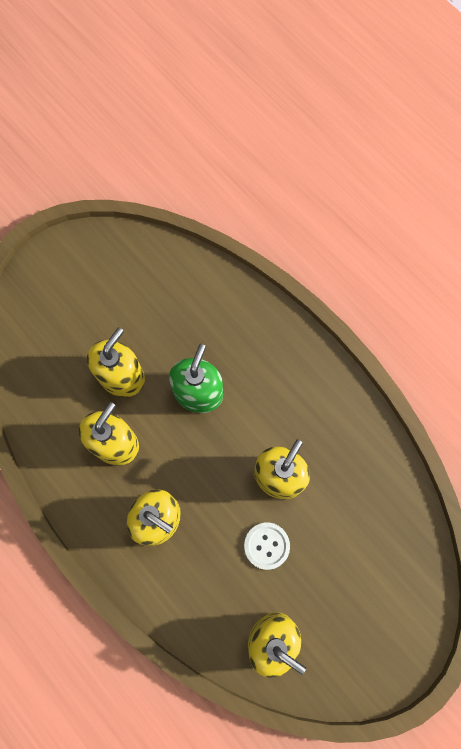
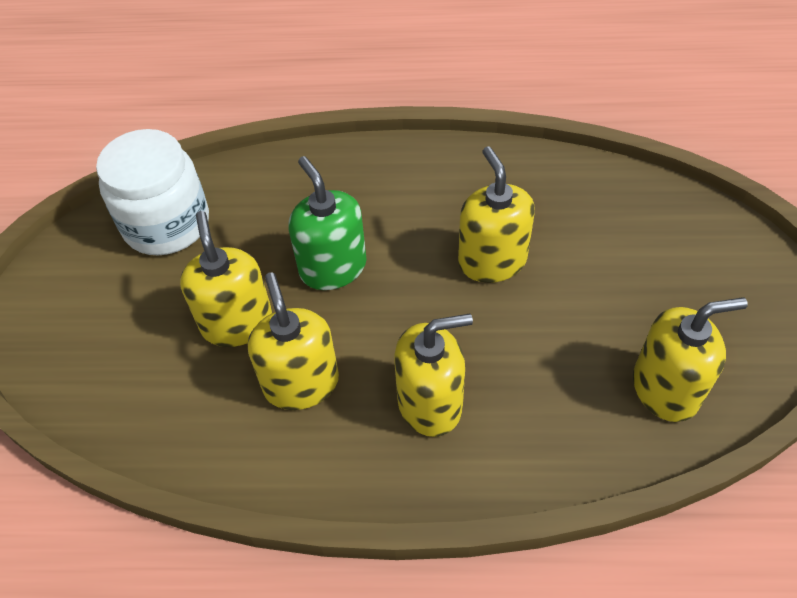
camera: 45 degrees left, 20 degrees down
white button [244,523,290,570] -> none
none -> white jar [96,129,209,255]

